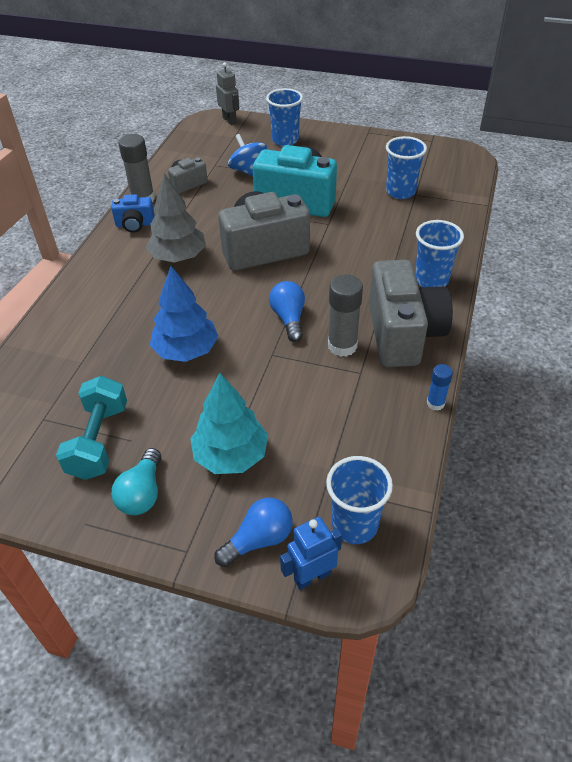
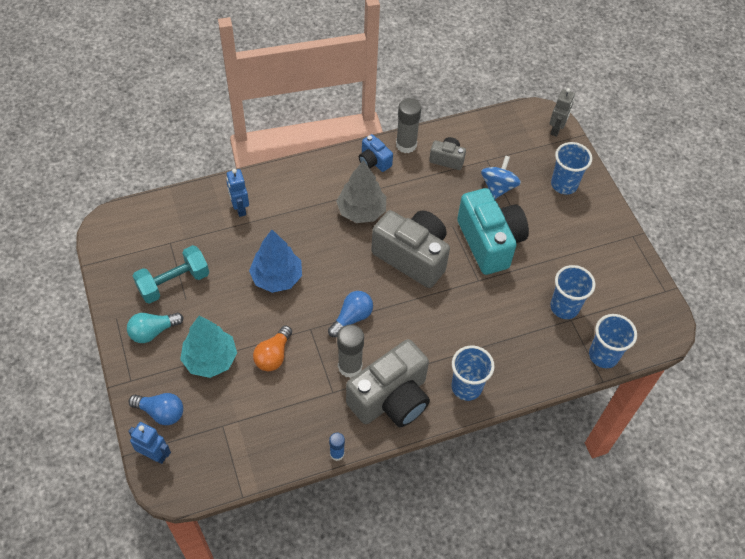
camera: 50 degrees right, 10 degrees up
blue cup [326,456,393,544] -> blue cup moved to [589,314,637,368]
none -> blue robot [226,169,249,217]
none -> orange light bulb [253,325,292,371]

